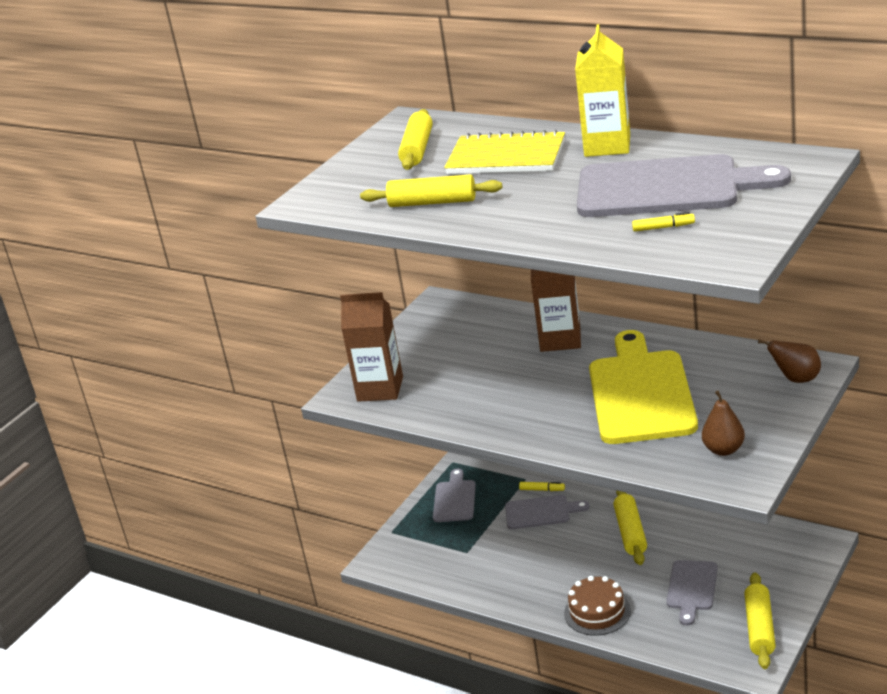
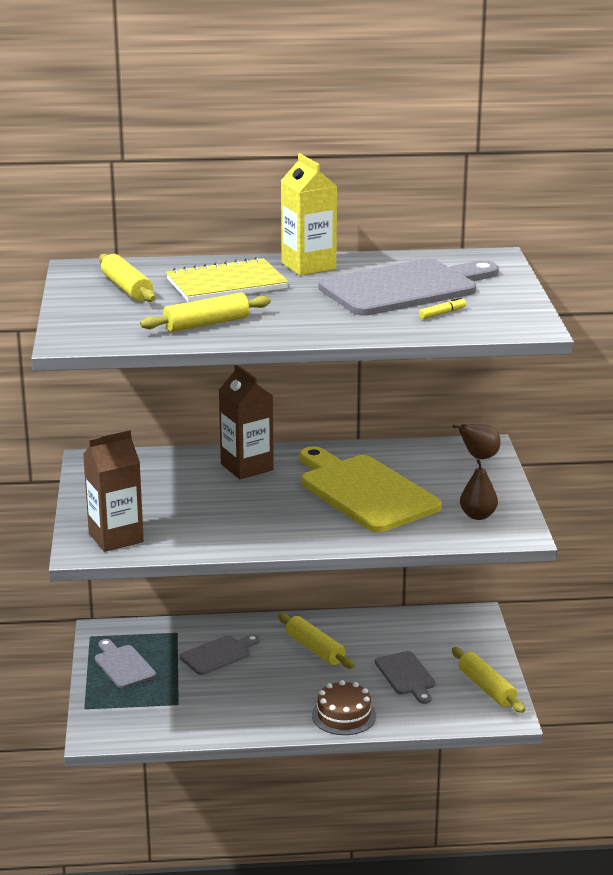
camera: 40 degrees left, 5 degrees down
yellow marker [519,482,565,491] -> none

